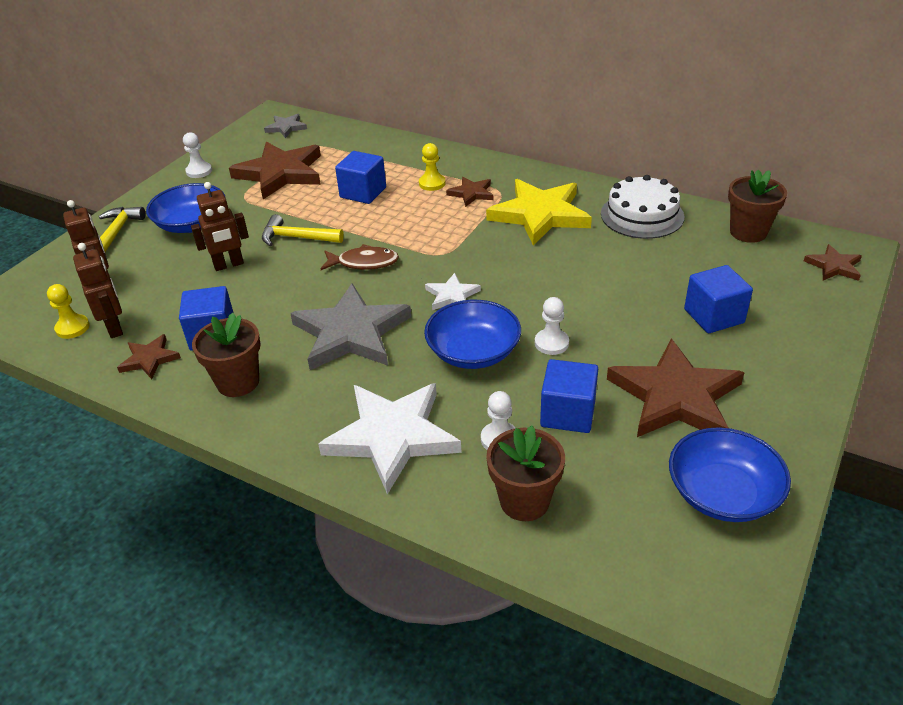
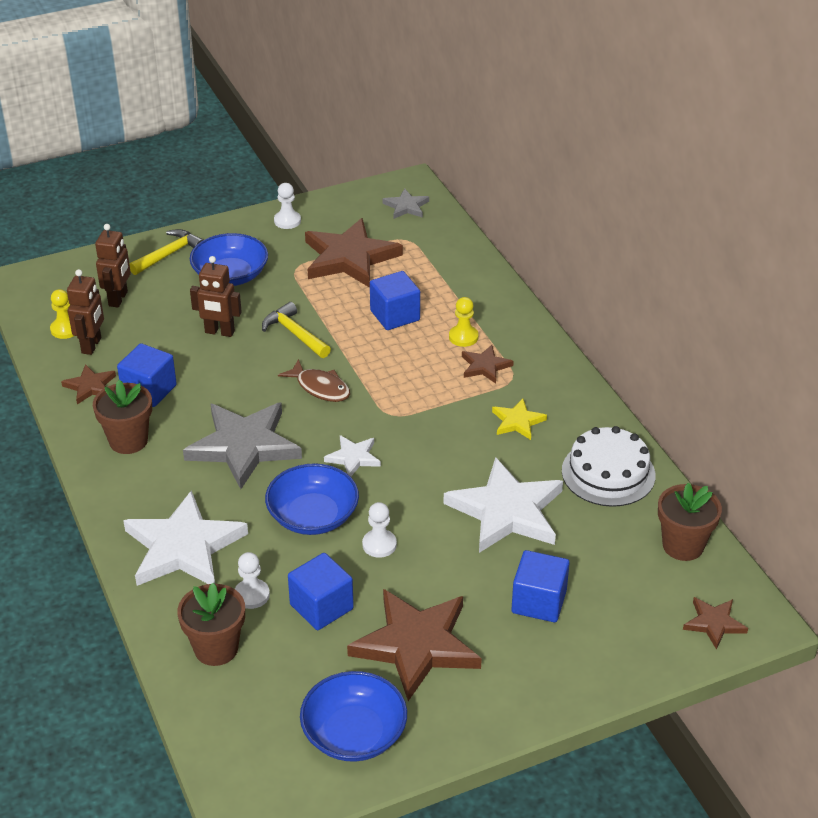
camera: 35 degrees right, 0 degrees up
yellow star [486,179,592,246] -> yellow star [492,399,547,440], size x0.48
none -> white star [443,457,563,553]

